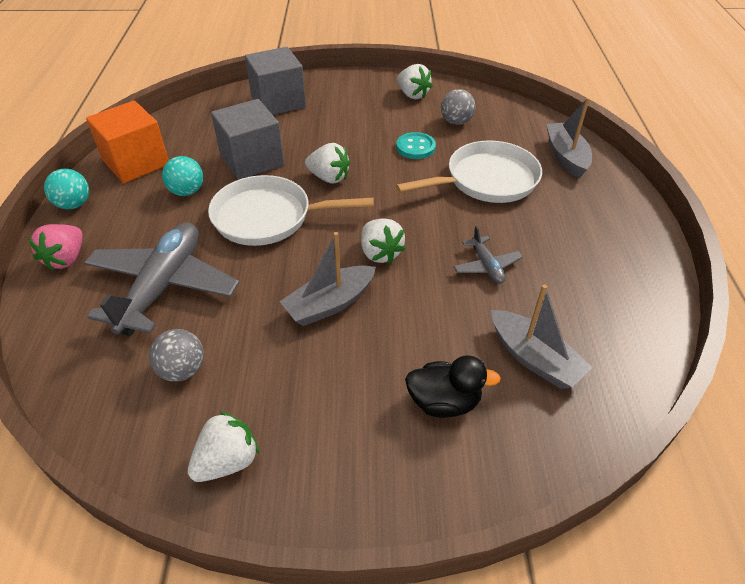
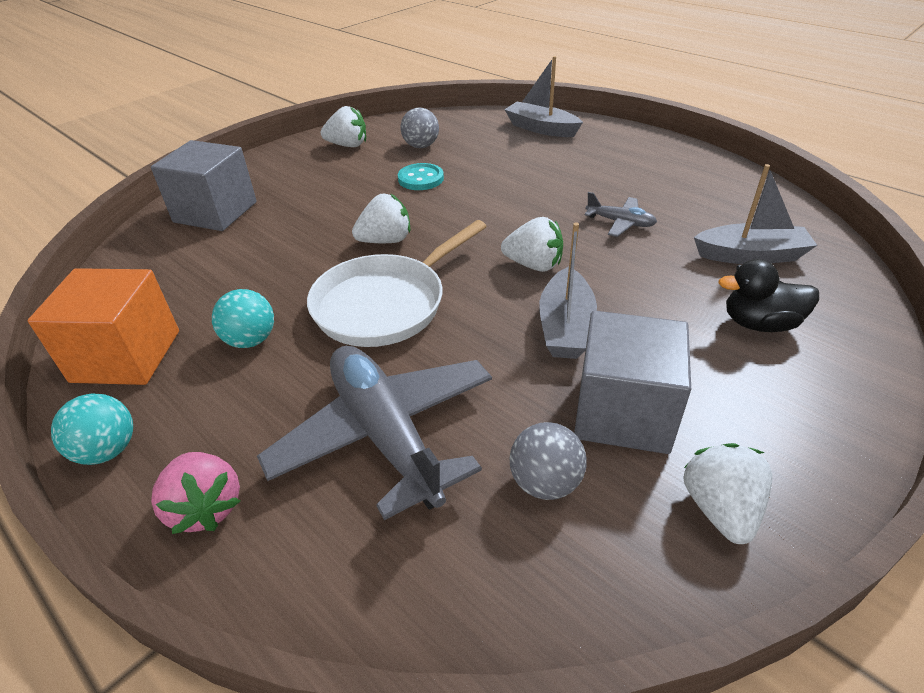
camera: 45 degrees left, 5 degrees down
grey cube [211,99,284,180] -> grey cube moved to [574,311,691,454]
white pan [396,141,542,203] -> none
black duck [405,355,501,418] -> black duck turned 135 degrees counterclockwise [718,259,819,332]

